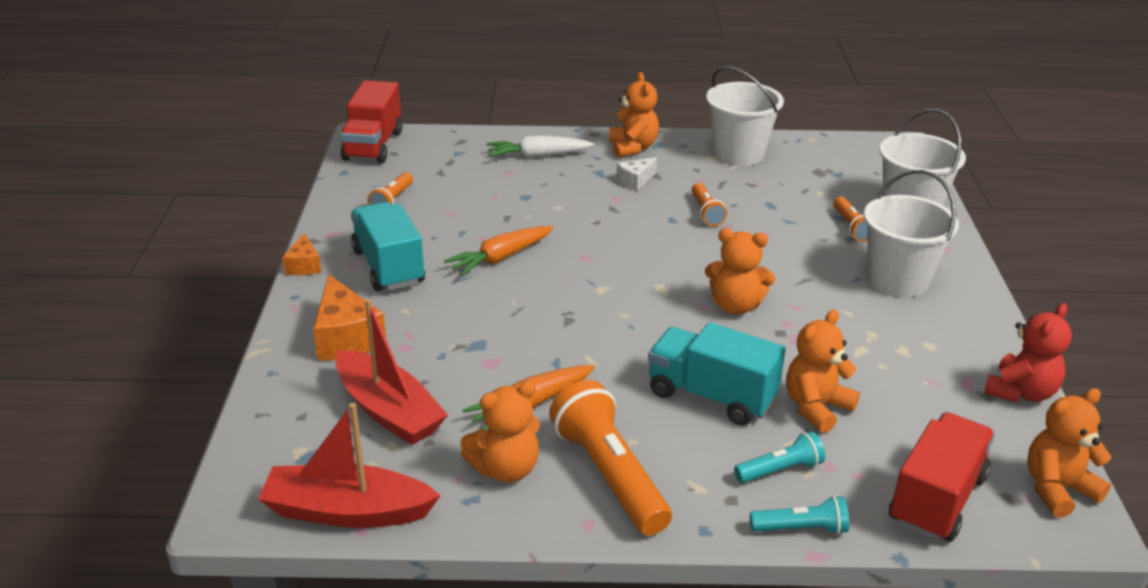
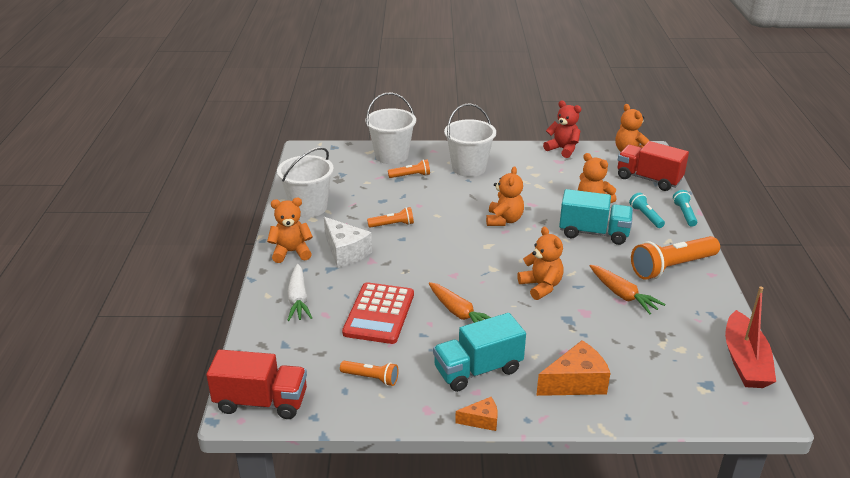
camera: 90 degrees left, 0 degrees up
red boat [335,299,448,445] -> none
orange teddy bear [460,381,540,482] -> orange teddy bear moved to [517,226,564,300]
white cheese [616,157,657,191] -> white cheese [324,217,372,268], size x1.78
turquoise truck [648,322,786,425] -> turquoise truck turned 105 degrees counterclockwise [559,189,633,245]
none -> red calculator [342,282,414,344]

